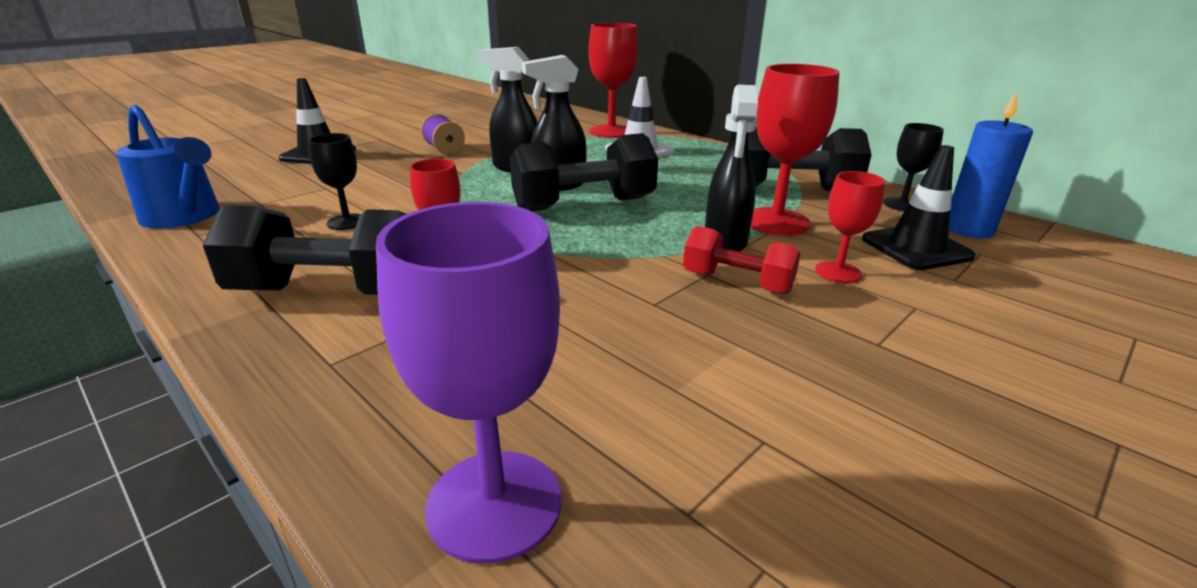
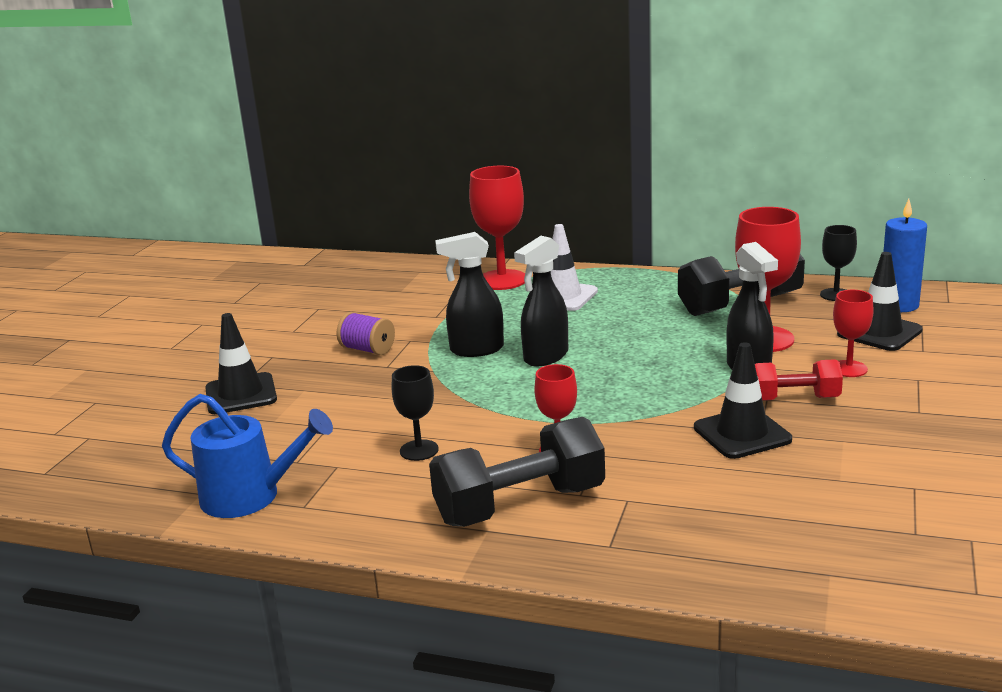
camera: 25 degrees left, 5 degrees down
purple goblet [376,202,561,564] -> none
black dumbbell [510,133,658,211] -> none
none -> black traffic cone [694,342,792,459]

